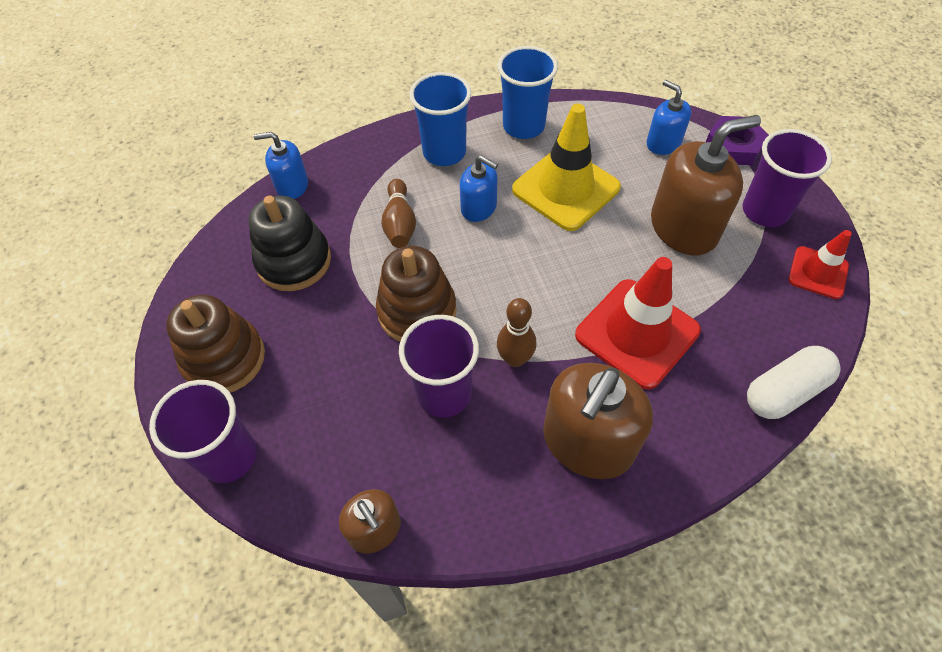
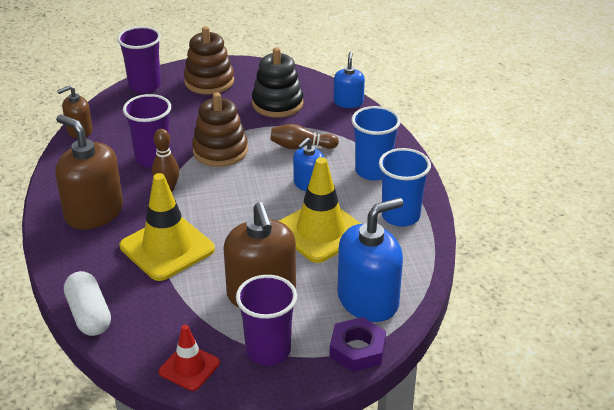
camera: 95 degrees right, 20 degrees down
red traffic cone [575,257,701,389] -> yellow traffic cone [120,173,215,281]
blue soap dispenser [647,80,691,155] -> blue soap dispenser [337,198,404,322], size x1.81

